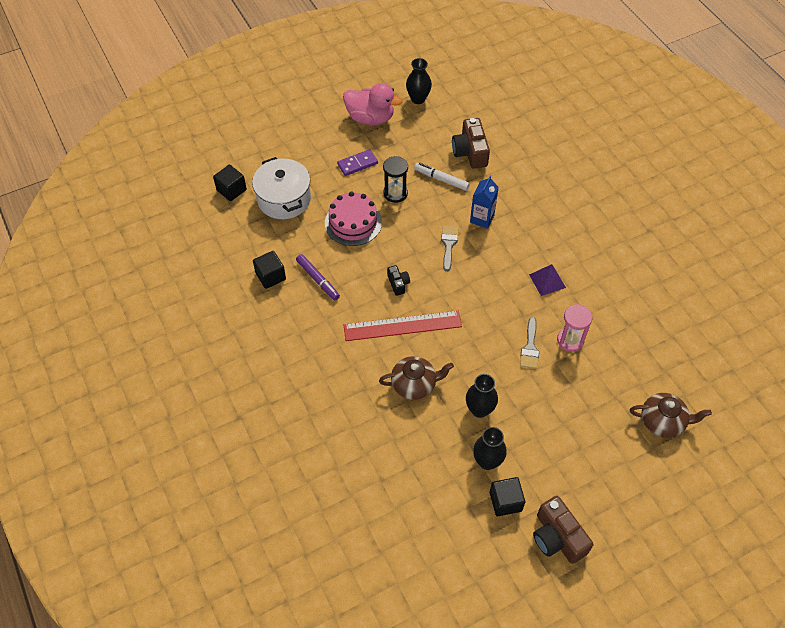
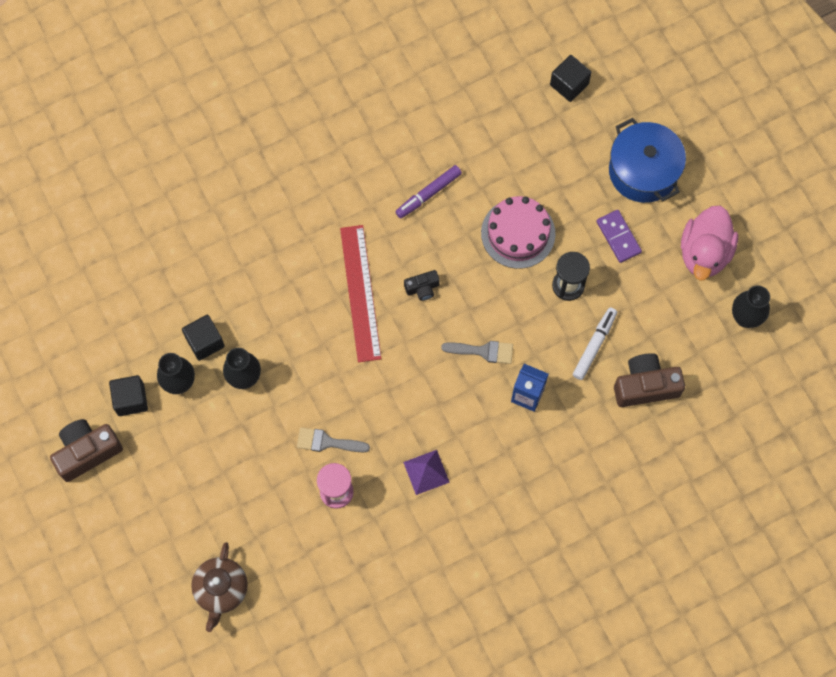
camera: 90 degrees right, 15 degrees up
white pot [252,157,311,219] -> none
black cube [253,251,286,289] -> black cube moved to [182,315,225,361]
brown teapot [379,356,454,400] -> none
none -> blue pot [609,118,686,203]

